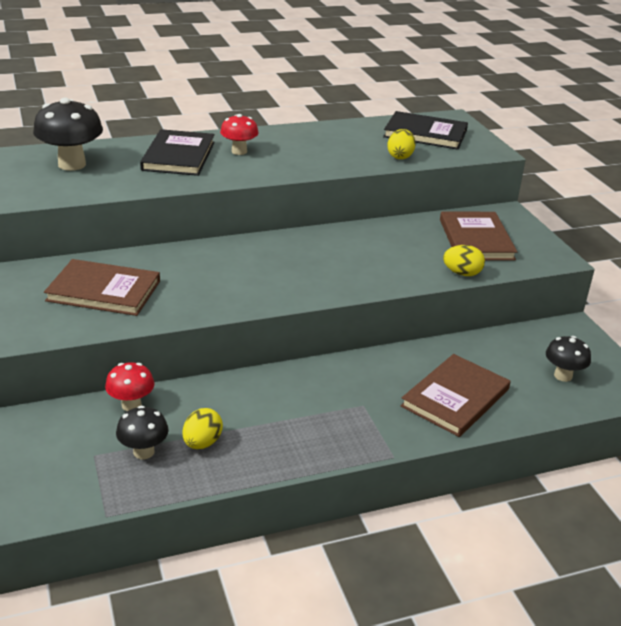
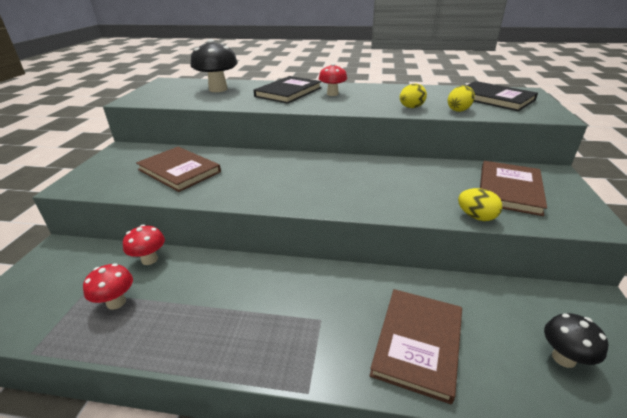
camera: 30 degrees right, 0 degrees up
black mushroom [116,406,169,459] -> red mushroom [83,263,133,309]
yellow egg [182,408,223,449] -> yellow egg moved to [400,84,427,108]
brown book [401,354,510,437] -> brown book turned 45 degrees counterclockwise [370,289,462,404]

